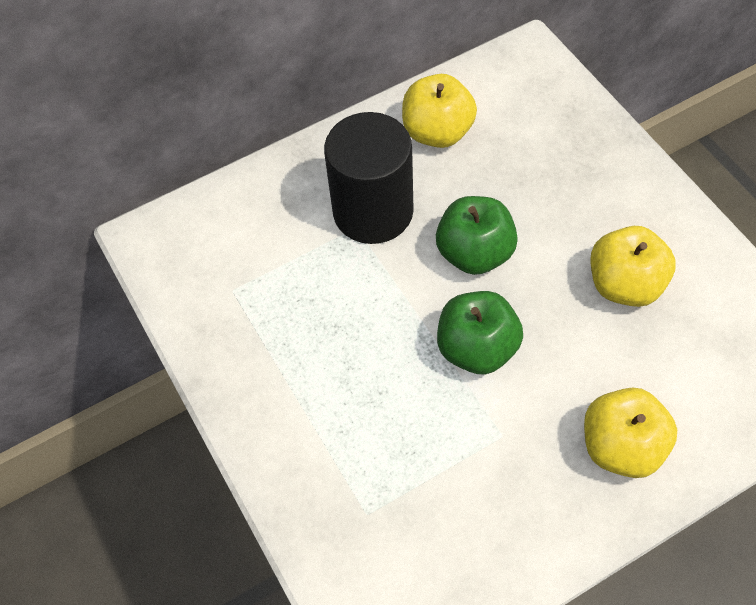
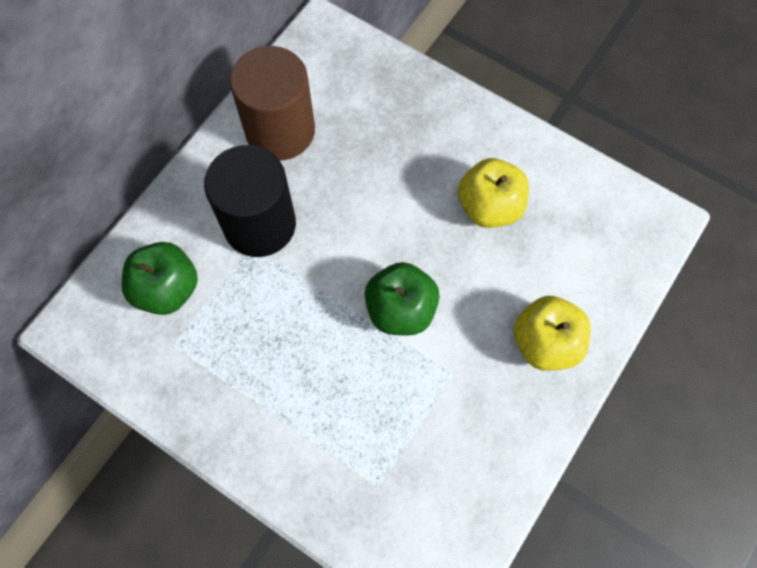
camera: 30 degrees left, 10 degrees up
yellow apple [402,74,477,148] -> brown cylinder [230,46,315,160]
green apple [436,196,518,275] -> green apple moved to [122,242,198,315]

